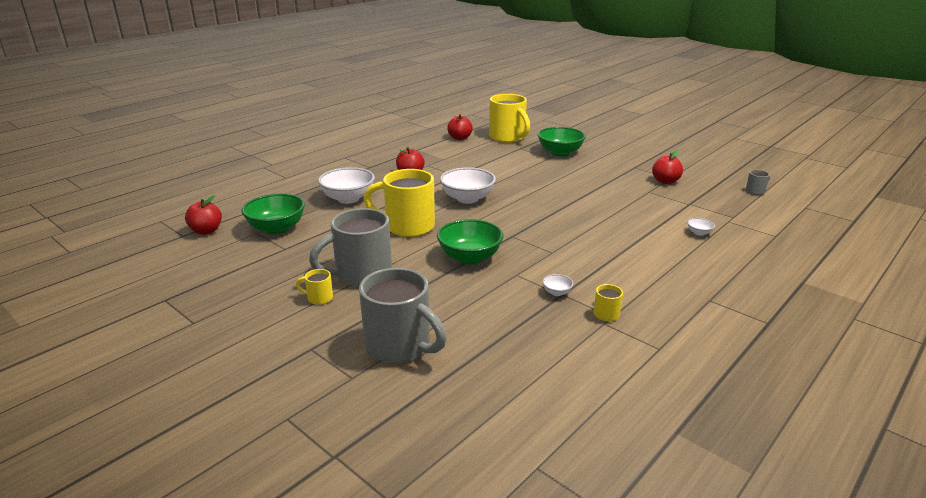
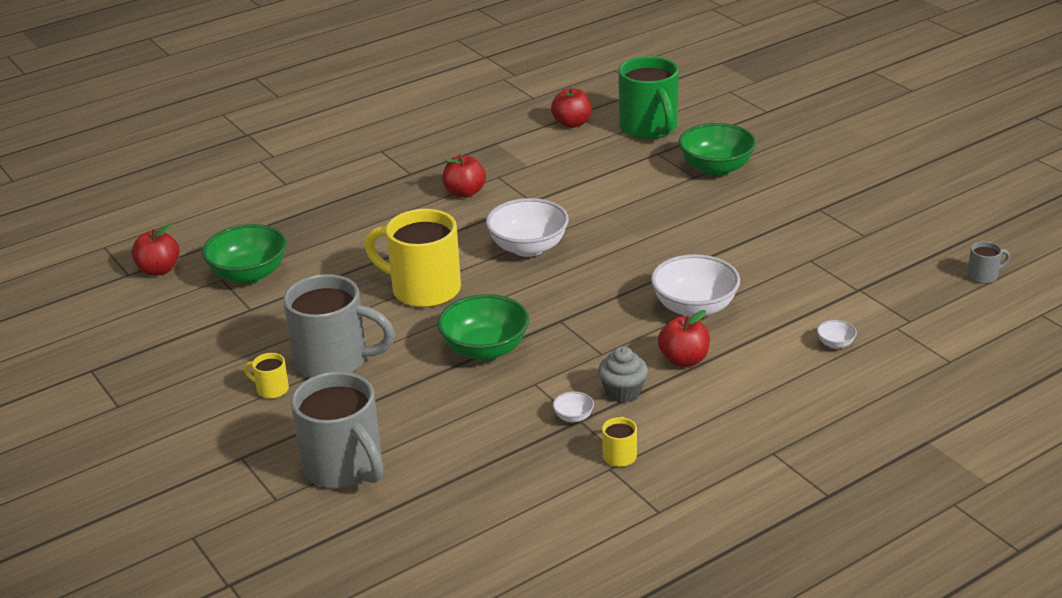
camera: 15 degrees right, 5 degrees up
grey mug [309,208,392,287] -> grey mug turned 150 degrees counterclockwise [283,274,395,377]
white bowl [318,167,375,204] -> white bowl moved to [651,254,740,317]
yellow mug [489,94,530,143] -> green mug [618,56,679,139]
red apple [652,150,683,184] -> red apple moved to [658,310,710,367]
none -> grey cupcake [598,346,648,403]

